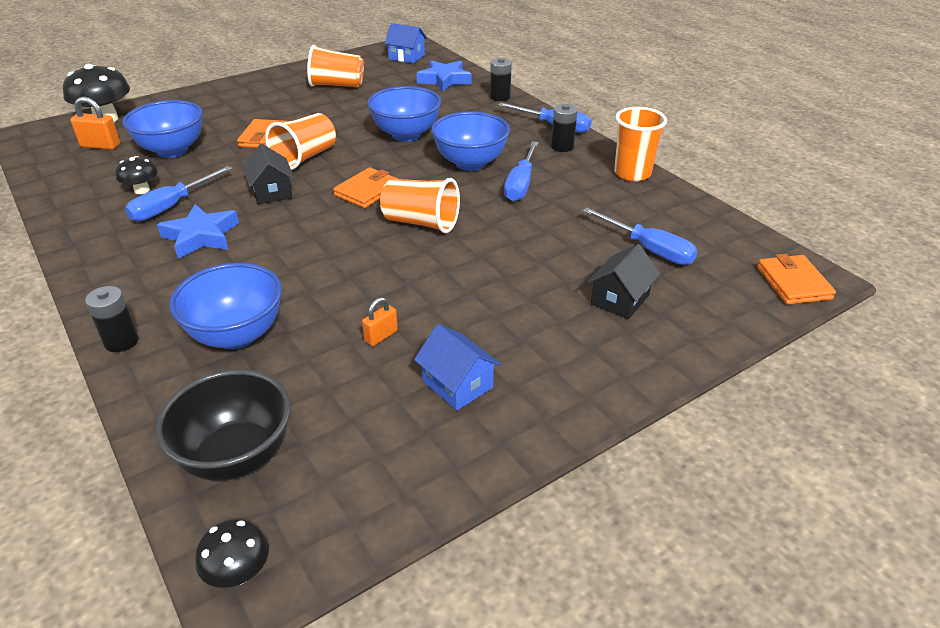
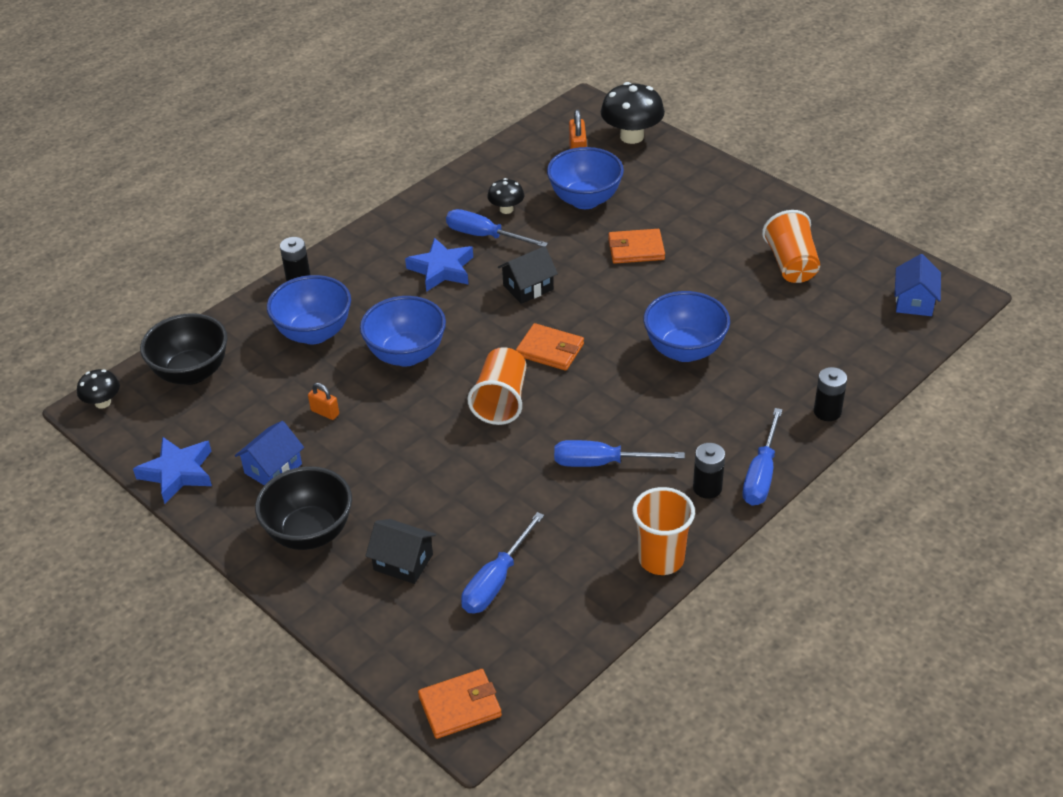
camera: 80 degrees right, 5 degrees up
orange cup [265,113,336,170] -> none
blue star [417,60,472,92] -> blue star moved to [133,437,212,504]
blue bowl [431,111,510,171] -> blue bowl moved to [360,296,446,367]
none -> black bowl [255,466,352,550]

